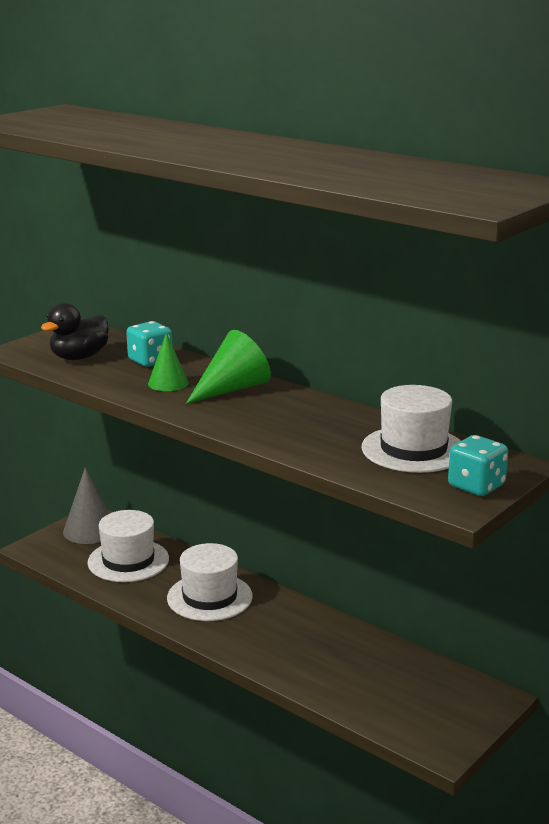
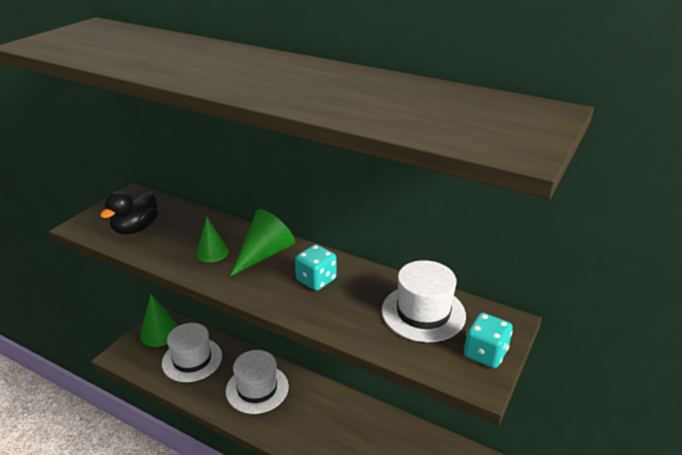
camera: 10 degrees left, 10 degrees up
grey cone [63,468,109,544] -> green cone [140,294,178,347]
turquoise dice [126,321,172,367] -> turquoise dice moved to [295,244,337,291]

